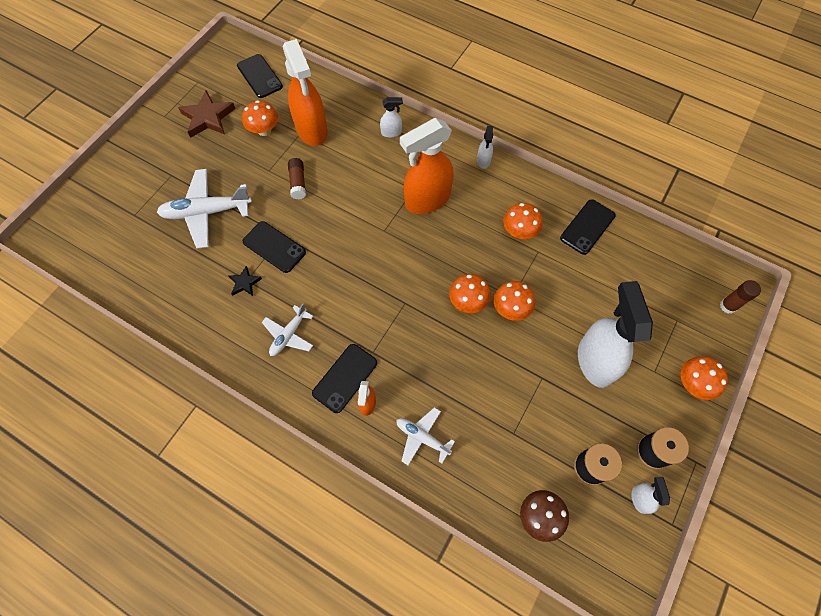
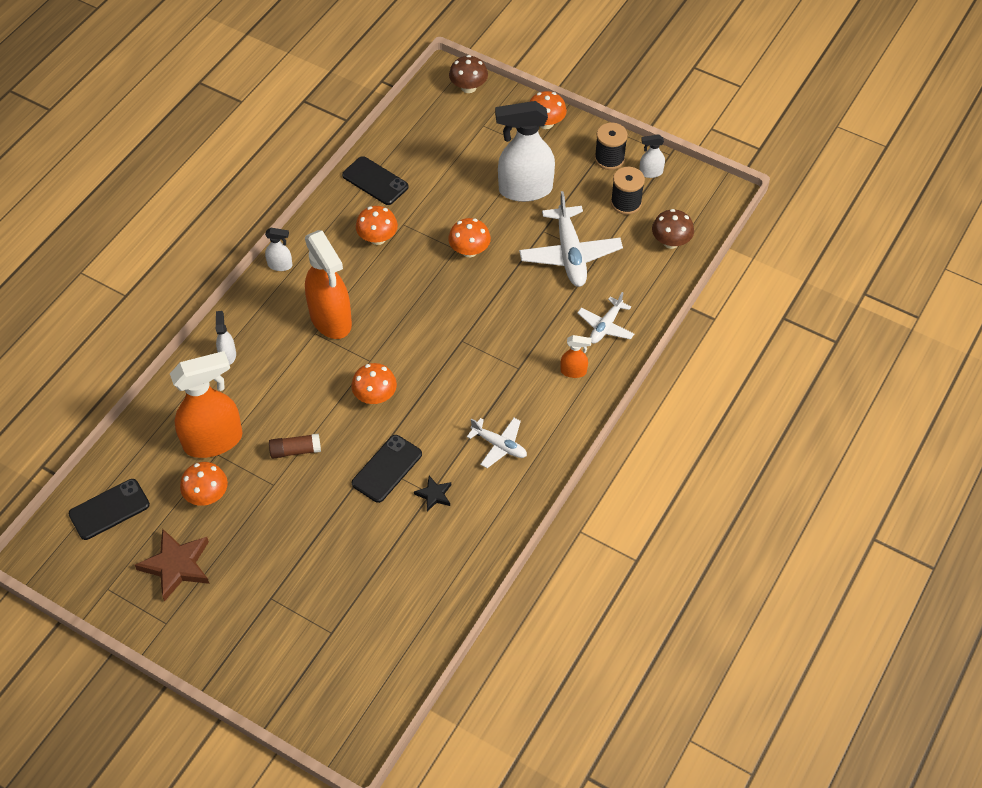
camera: 90 degrees left, 10 degrees down
white plane [157,169,252,249] -> white plane moved to [519,191,623,287]
black phone [312,344,377,413] -> none
orange mushroom [449,274,491,313] -> orange mushroom moved to [351,363,397,404]
brown glue stick [720,280,761,314] -> brown mushroom [449,55,488,93]

